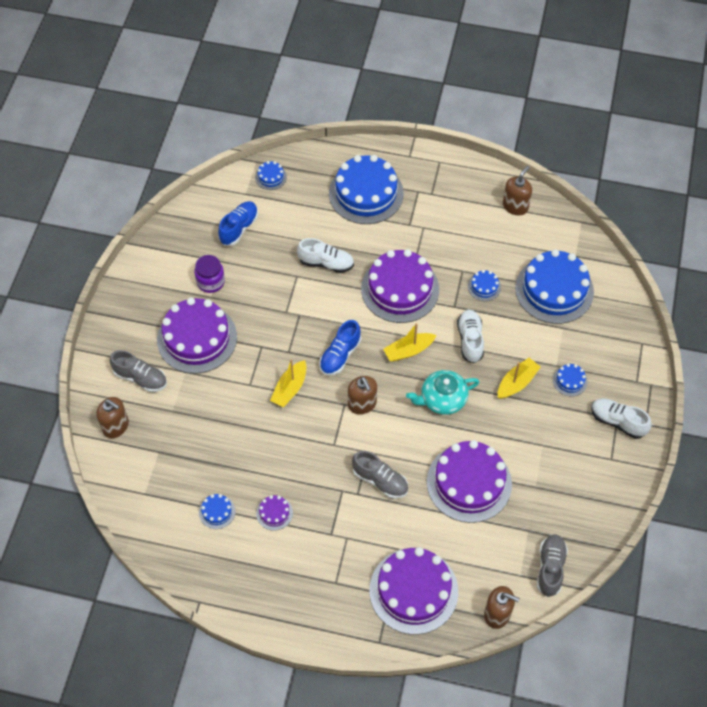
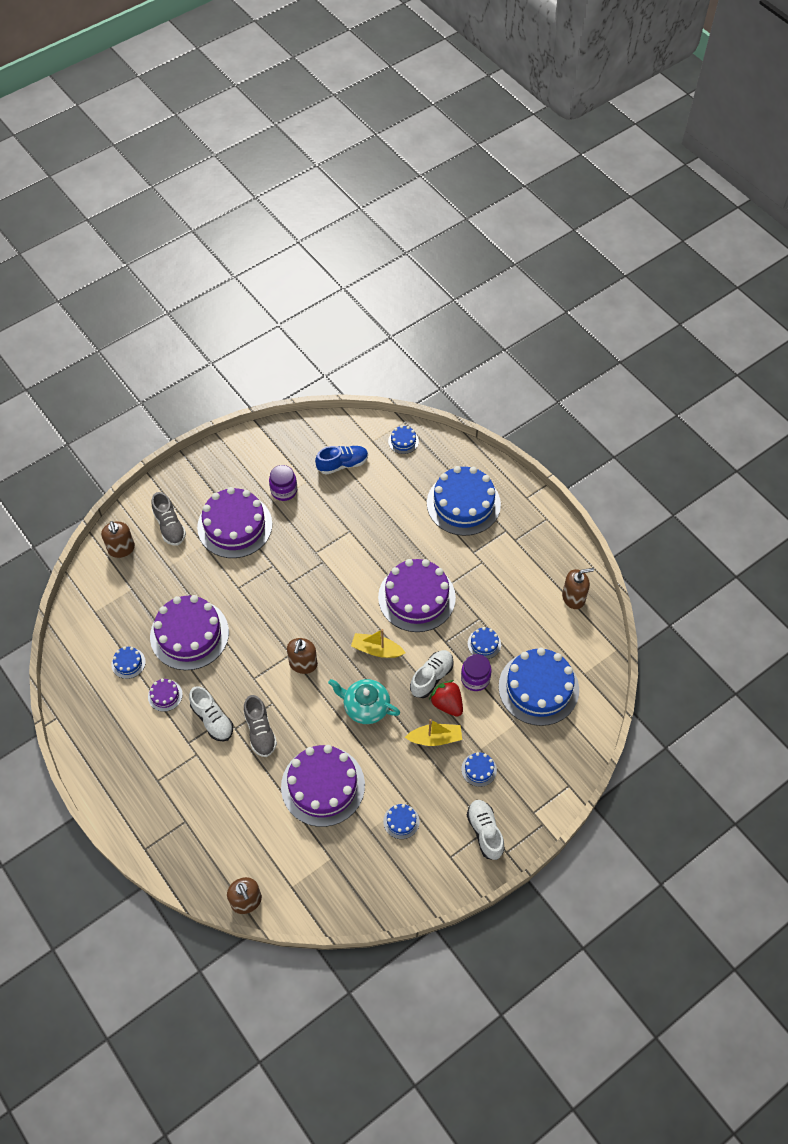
camera: 40 degrees right, 0 degrees up
yellow boat [270,359,306,408] -> none
white shoe [297,238,354,273] -> white shoe moved to [189,686,233,741]
blue shoe [319,320,361,375] -> none
purple cake [370,547,458,635] -> purple cake moved to [150,595,229,670]
grey shoe [537,535,568,597] -> none
none -> blue cake [383,804,420,839]
none -> red strawberry [429,680,463,717]
none -> purple jar [461,654,492,691]

